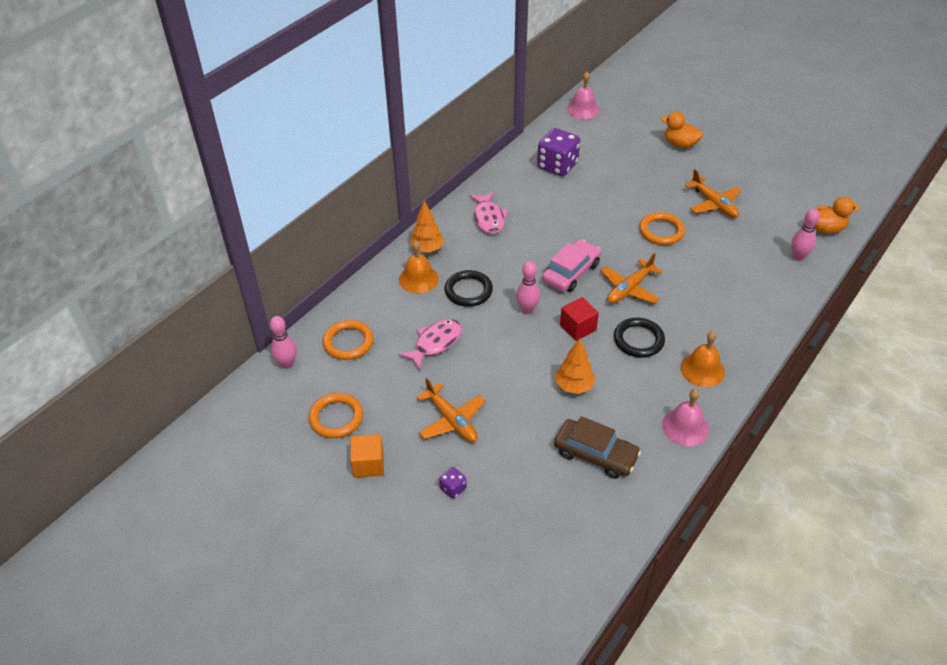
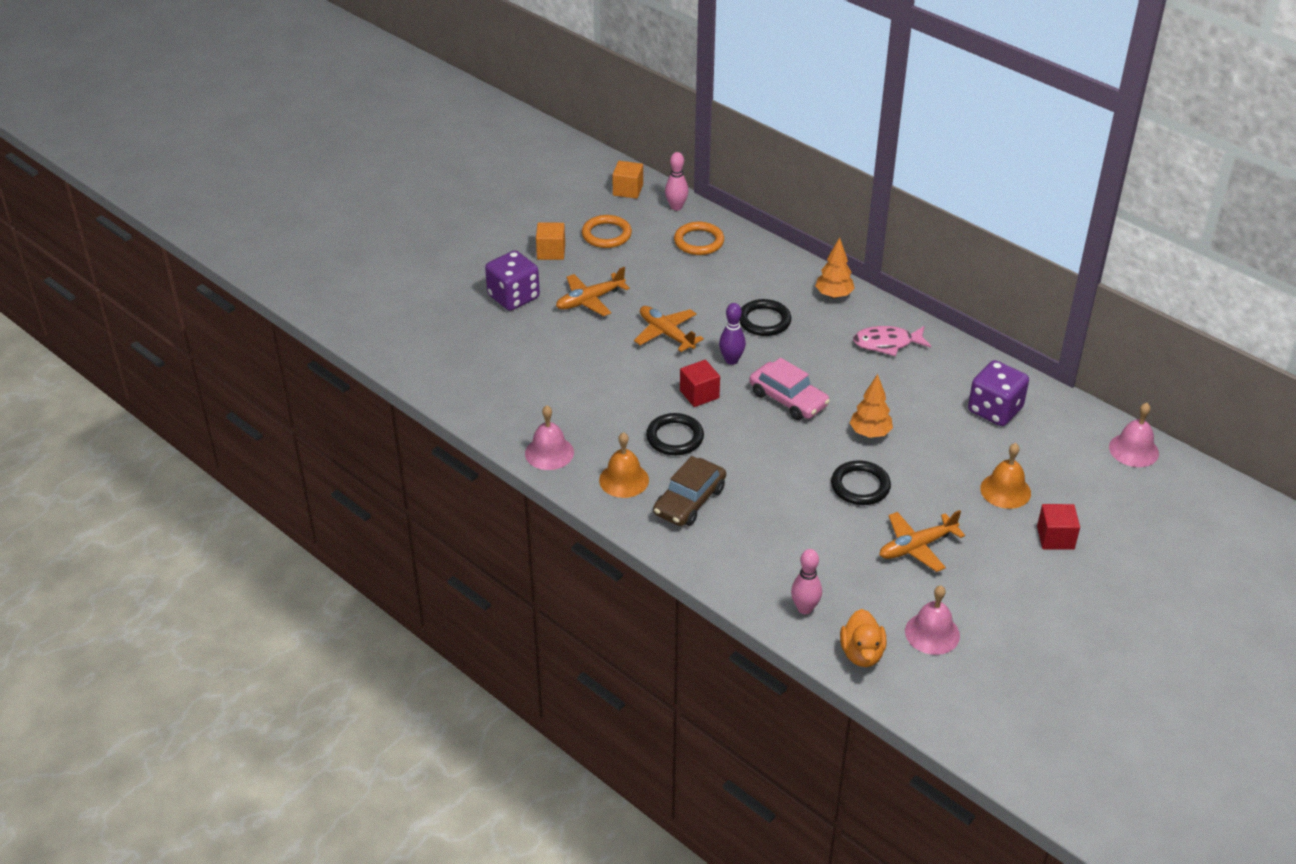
camera: 95 degrees right, 5 degrees down
pink fish [398,319,462,371] -> none
orange bell [399,240,439,293] -> orange bell moved to [980,443,1031,509]
purple dice [439,467,467,499] -> purple dice [485,250,540,311], size x2.18
pink bowling pin [516,261,540,314] -> purple bowling pin [719,303,746,365]
brown car [554,416,641,479] -> brown car moved to [653,456,726,526]
orange tree [556,338,596,394] -> orange tree moved to [850,374,893,438]
orange plane [601,253,662,304] -> orange plane moved to [634,306,704,352]
orange ring [639,212,685,245] -> black ring [831,460,891,505]
orange duck [660,112,703,148] -> red cube [1037,504,1080,550]
none -> orange cube [612,161,643,199]
none -> pink bell [905,586,960,655]

